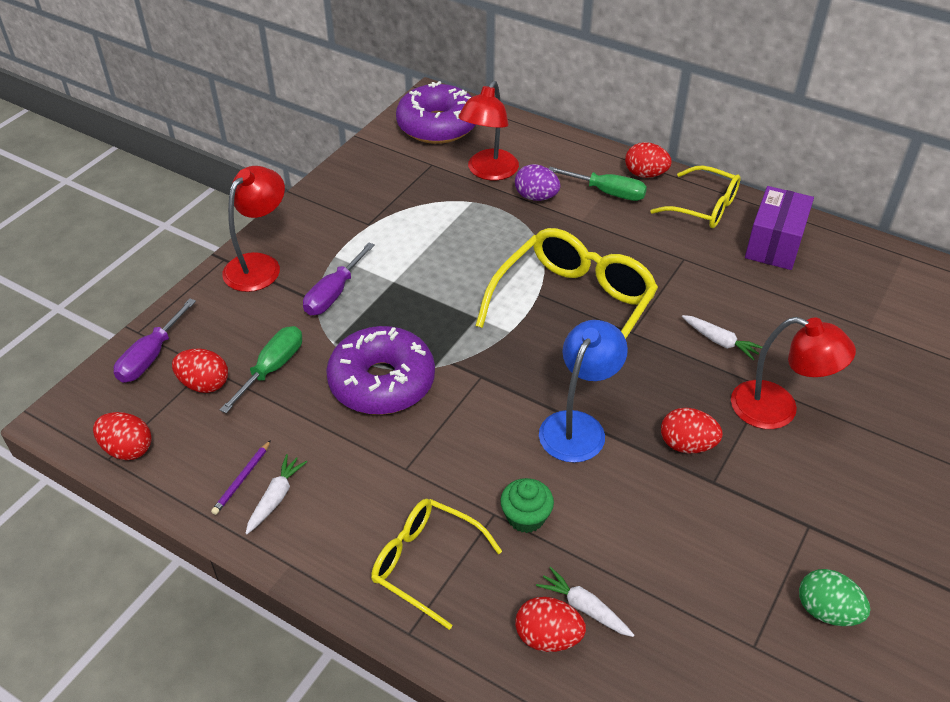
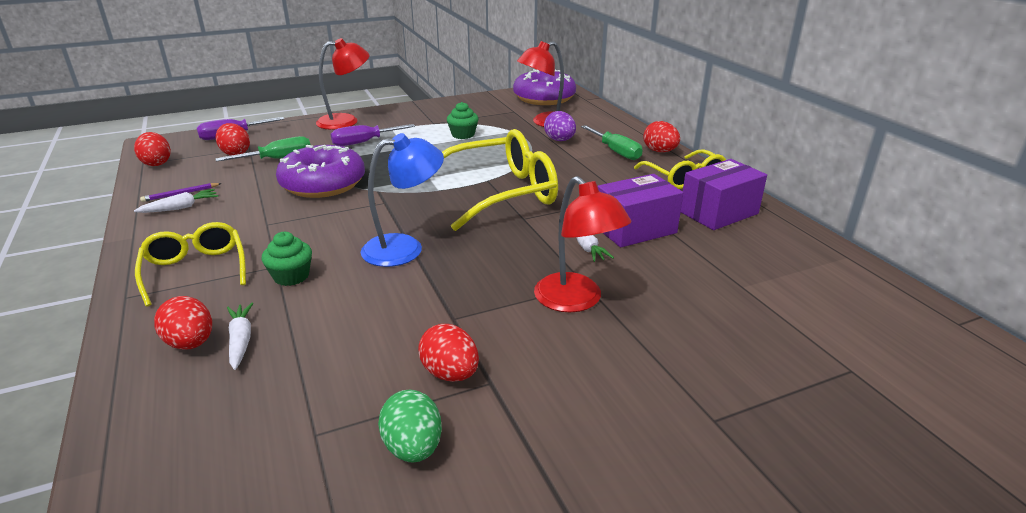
camera: 35 degrees right, 15 degrees down
red egg [661,408,723,453] -> red egg moved to [418,324,479,382]
none -> green cupcake [447,102,478,139]
none -> purple box [597,174,683,248]

